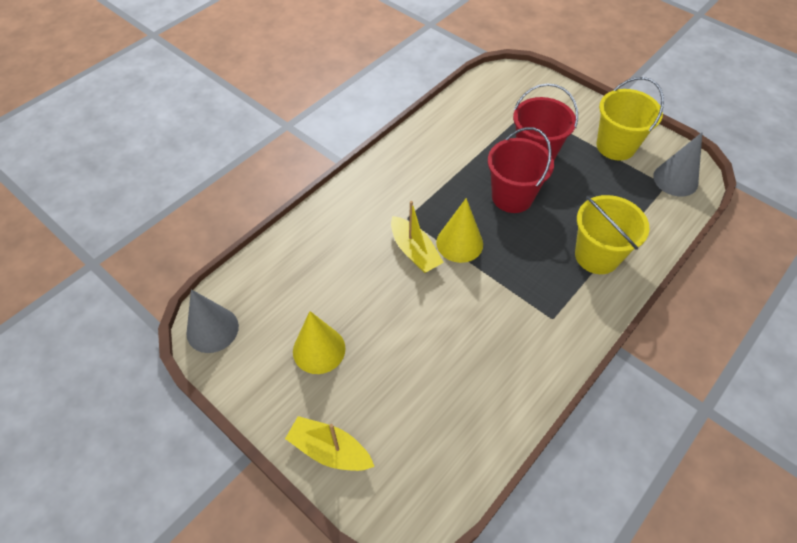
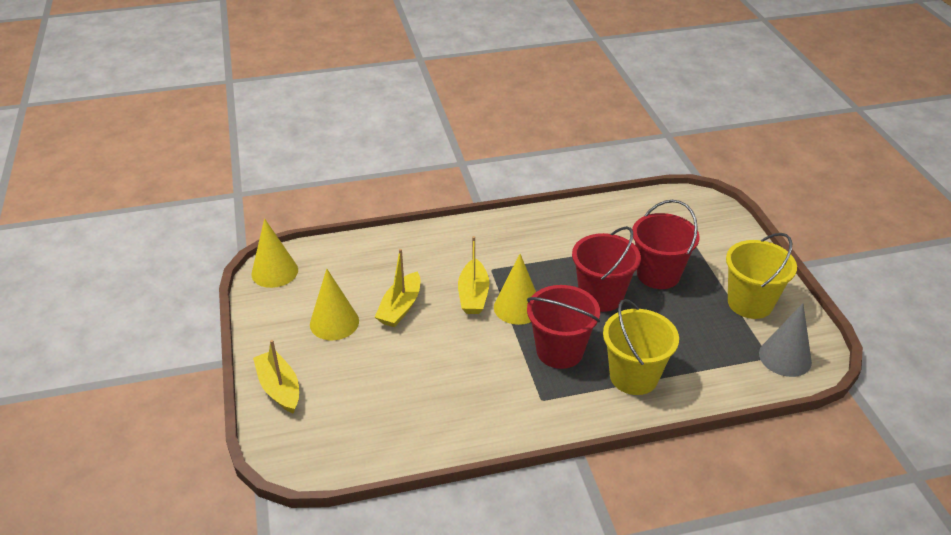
camera: 35 degrees right, 15 degrees down
grey cone [186,289,239,353] -> yellow cone [251,219,298,288]
none -> yellow boat [375,249,421,327]
none -> red bucket [527,285,600,369]

